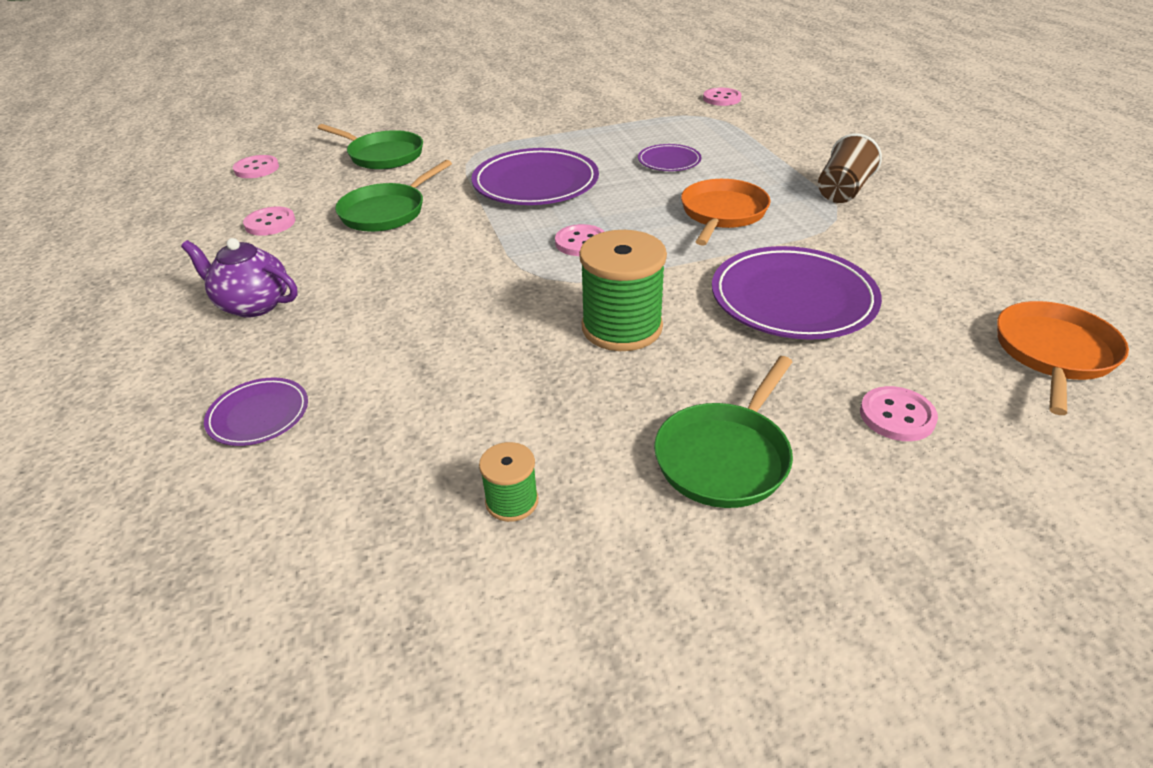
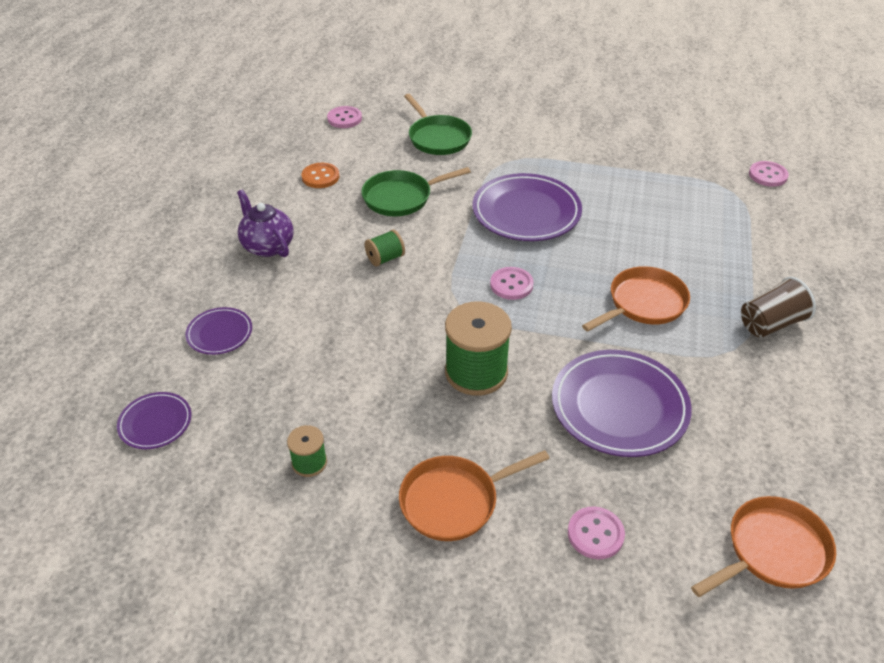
camera: 30 degrees right, 5 degrees up
pink button [243,206,295,236] -> orange button [302,163,339,188]
purple plate [638,144,701,171] -> purple plate moved to [117,392,191,449]
green pan [654,356,793,508] -> orange pan [399,450,550,541]
none -> green spool [365,230,405,267]

